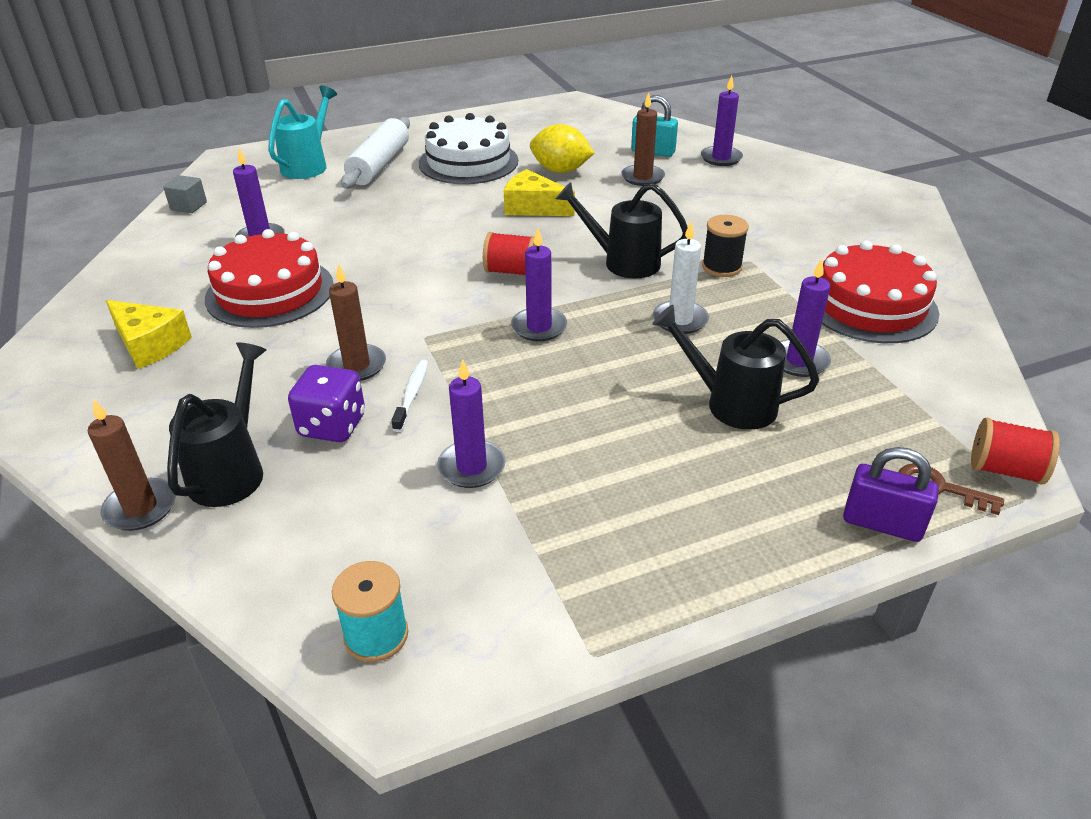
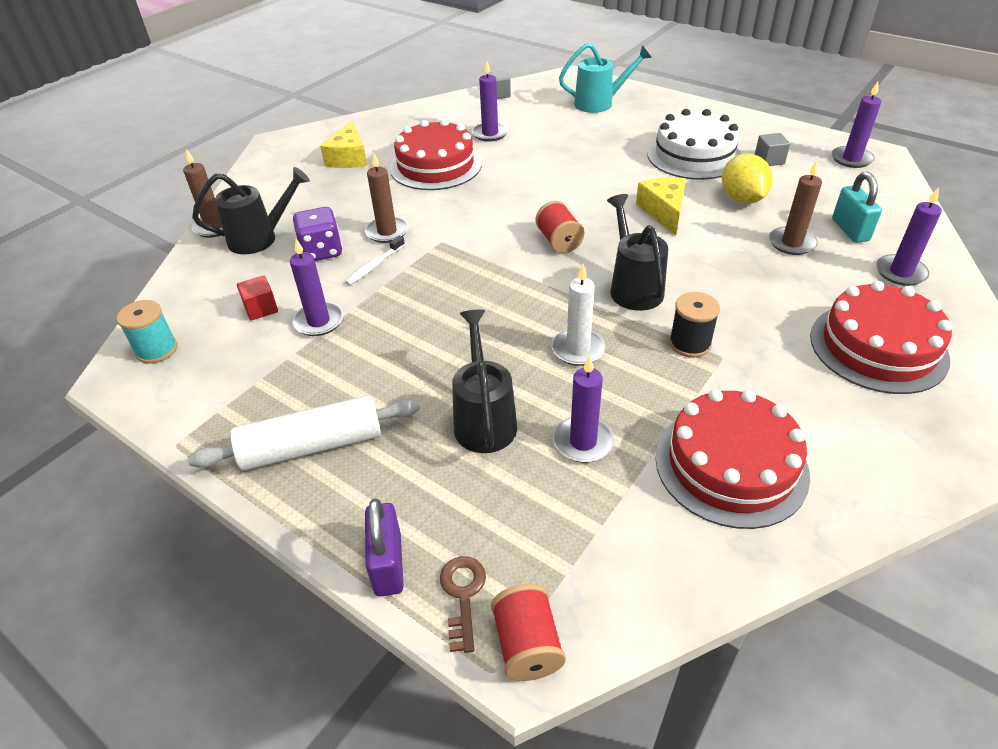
camera: 60 degrees right, 5 degrees up
white rolling pin [341,117,410,189] -> white rolling pin moved to [188,395,420,471]
white toothbrush [391,360,428,432] -> white toothbrush turned 150 degrees clockwise [345,236,405,285]
purple candle [511,228,567,341] -> purple candle moved to [832,82,882,168]
none -> red cube [237,275,278,320]
none -> grey cube [755,133,790,166]
none -> red cake [810,281,952,394]

